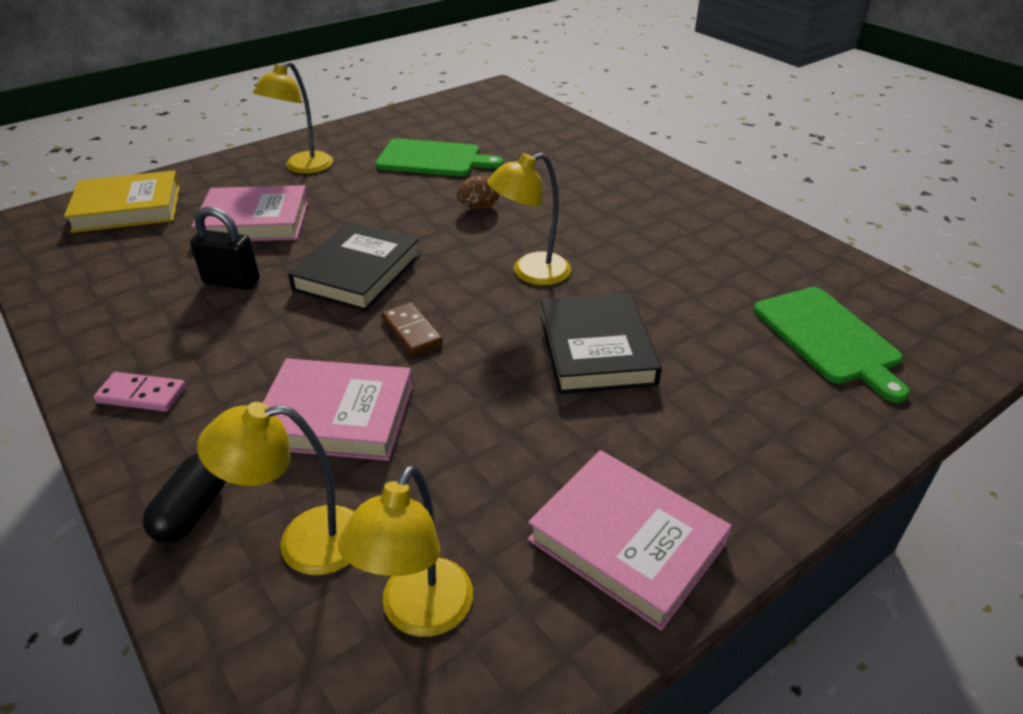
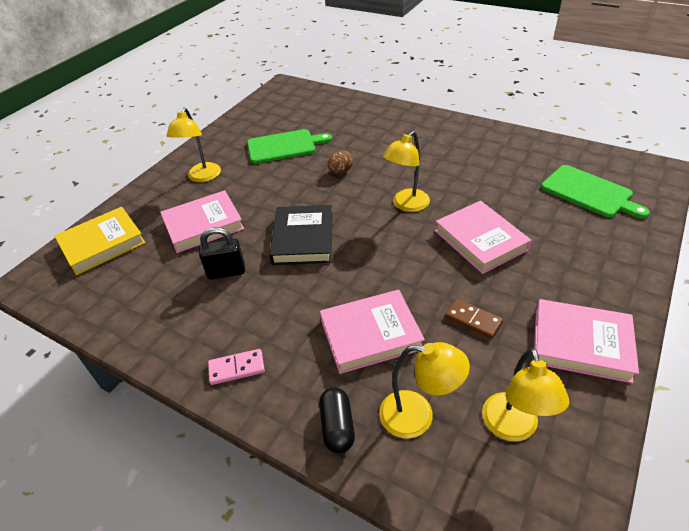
camera: 20 degrees left, 5 degrees up
yellow lamp [197,402,355,575] -> yellow lamp turned 135 degrees counterclockwise [379,342,470,439]
brown domino [381,302,443,355] -> brown domino moved to [445,298,503,339]
black book [540,293,662,394] -> pink book [435,201,532,274]

